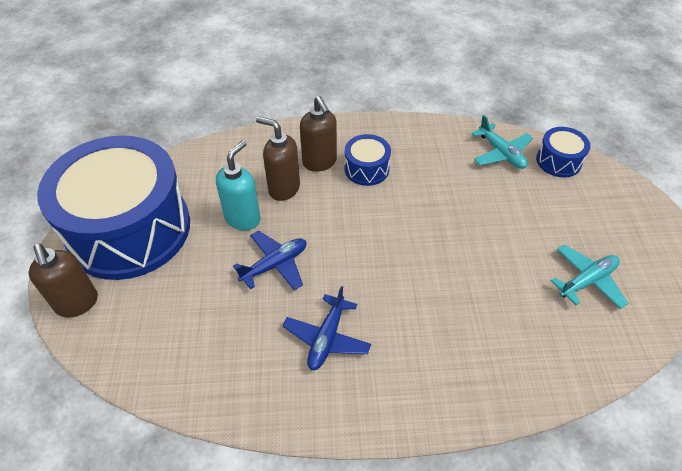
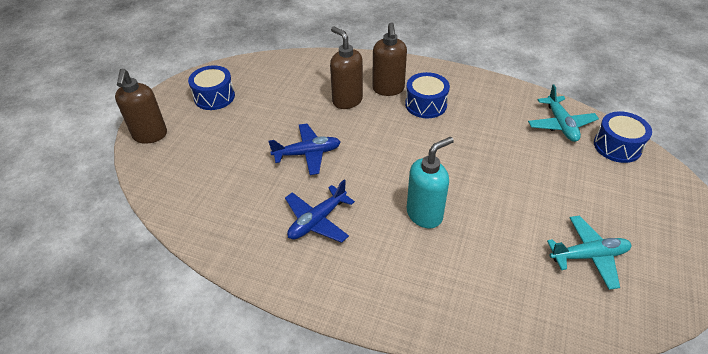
camera: 25 degrees right, 5 degrees down
blue drum [37,136,190,280] -> blue drum [188,65,235,110], size x0.40
turquoise soap dispenser [216,140,261,231] -> turquoise soap dispenser moved to [407,137,454,228]

